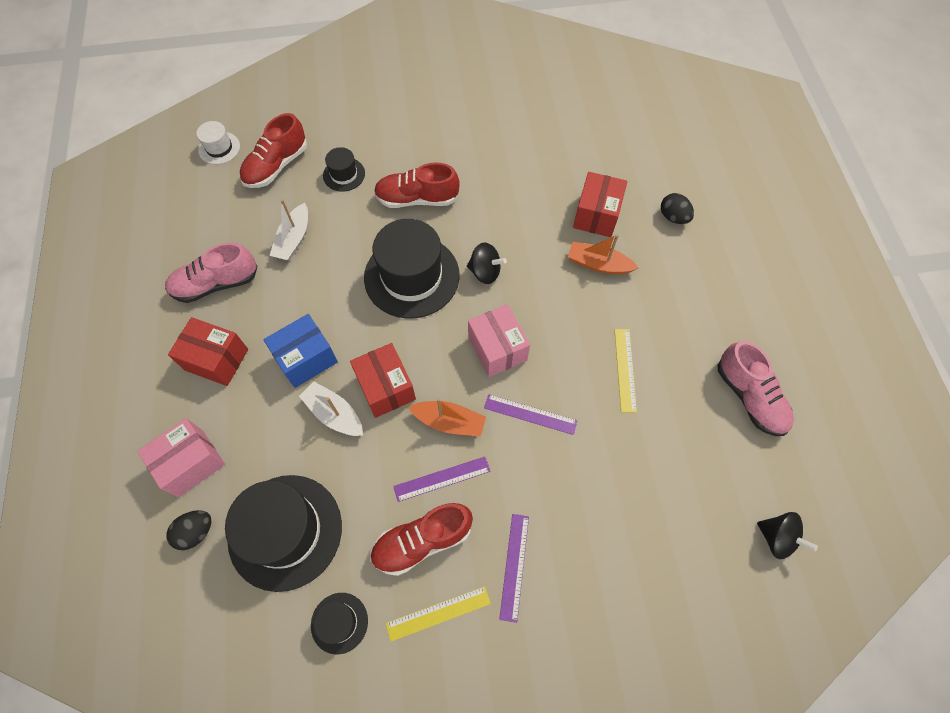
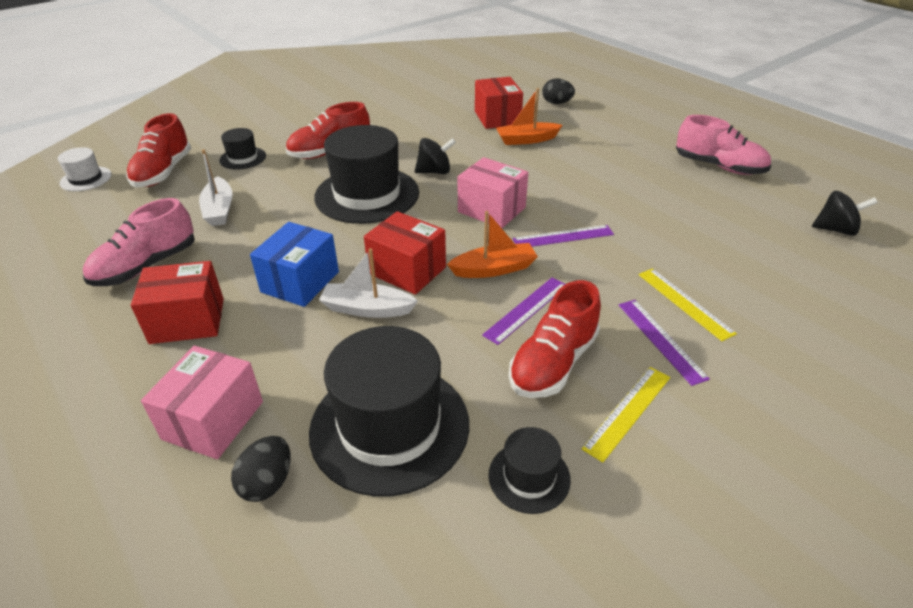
camera: 30 degrees left, 25 degrees down
yellow ruler [614,329,637,413] -> yellow ruler moved to [638,268,737,341]

